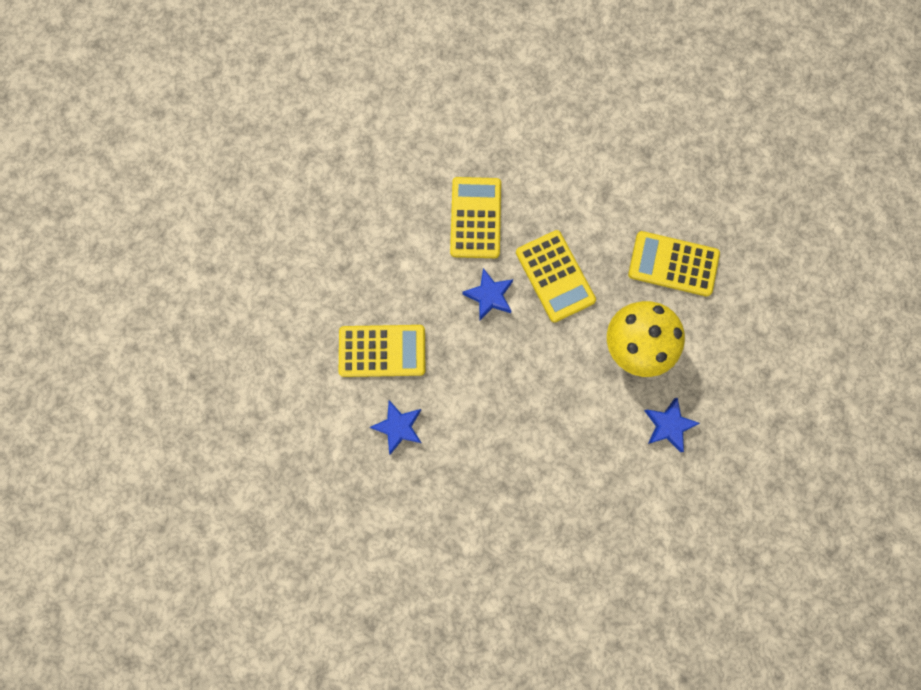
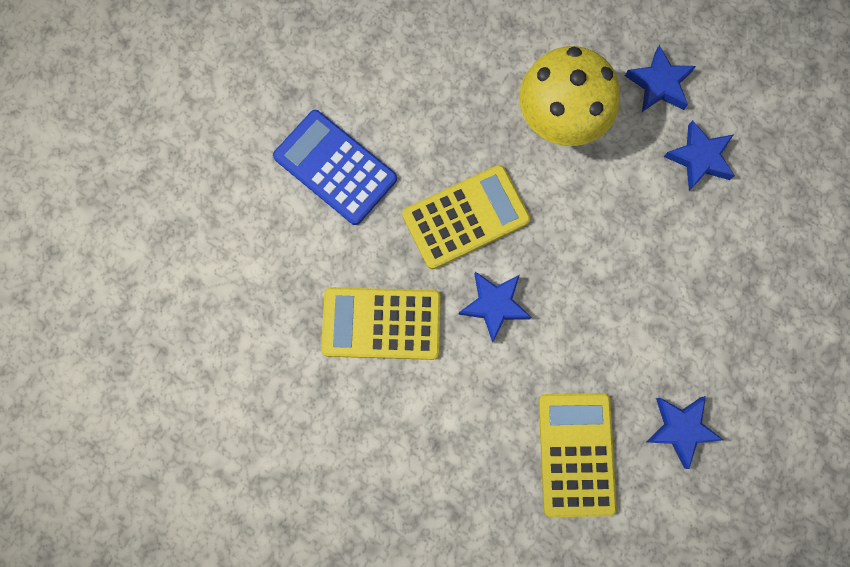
camera: 90 degrees left, 0 degrees up
yellow calculator [628,231,720,296] -> none
none -> blue calculator [273,110,397,225]
none -> blue star [664,120,735,191]

